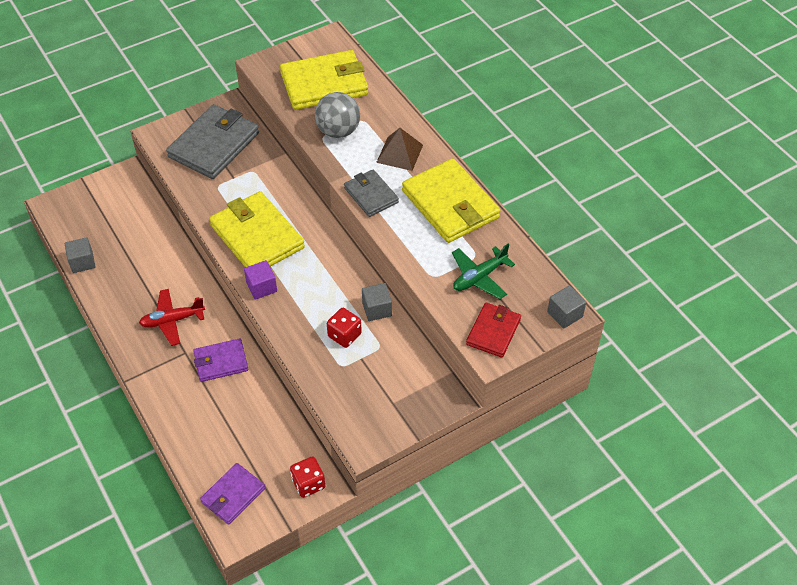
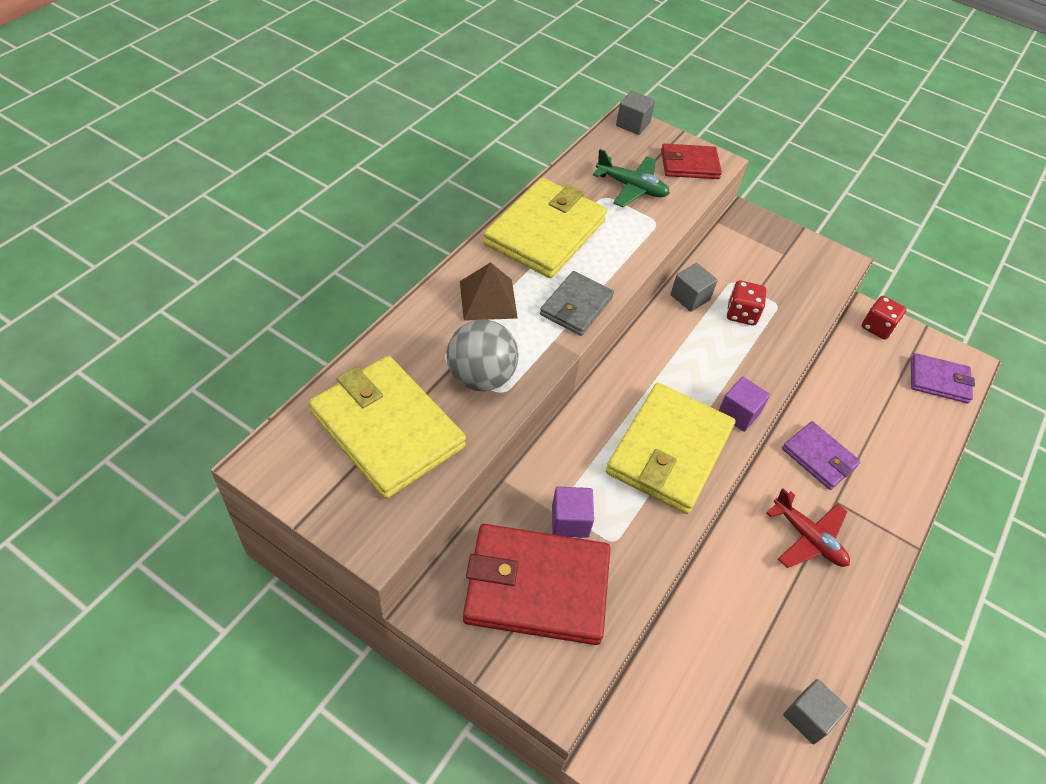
camera: 120 degrees left, 0 degrees up
grey wallet [166,104,259,179] -> red wallet [463,524,610,645]
none -> purple cube [552,487,594,538]

